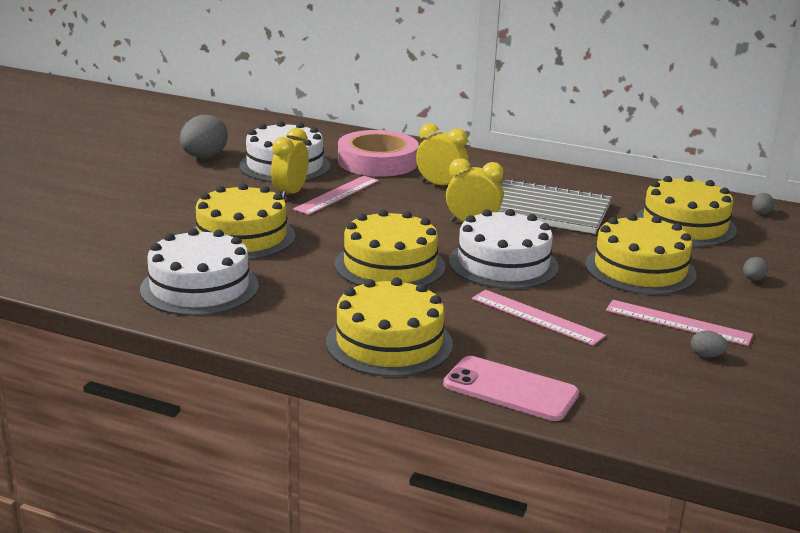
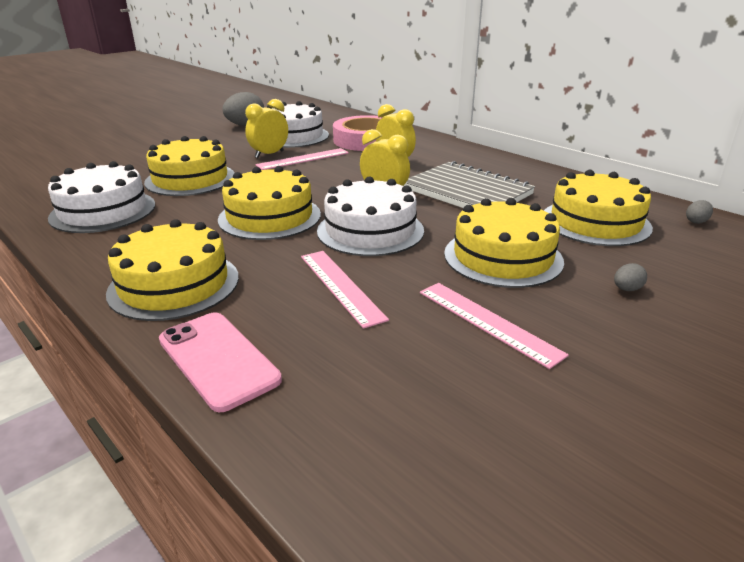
camera: 25 degrees right, 5 degrees up
grey egg [691,330,728,358] -> none

